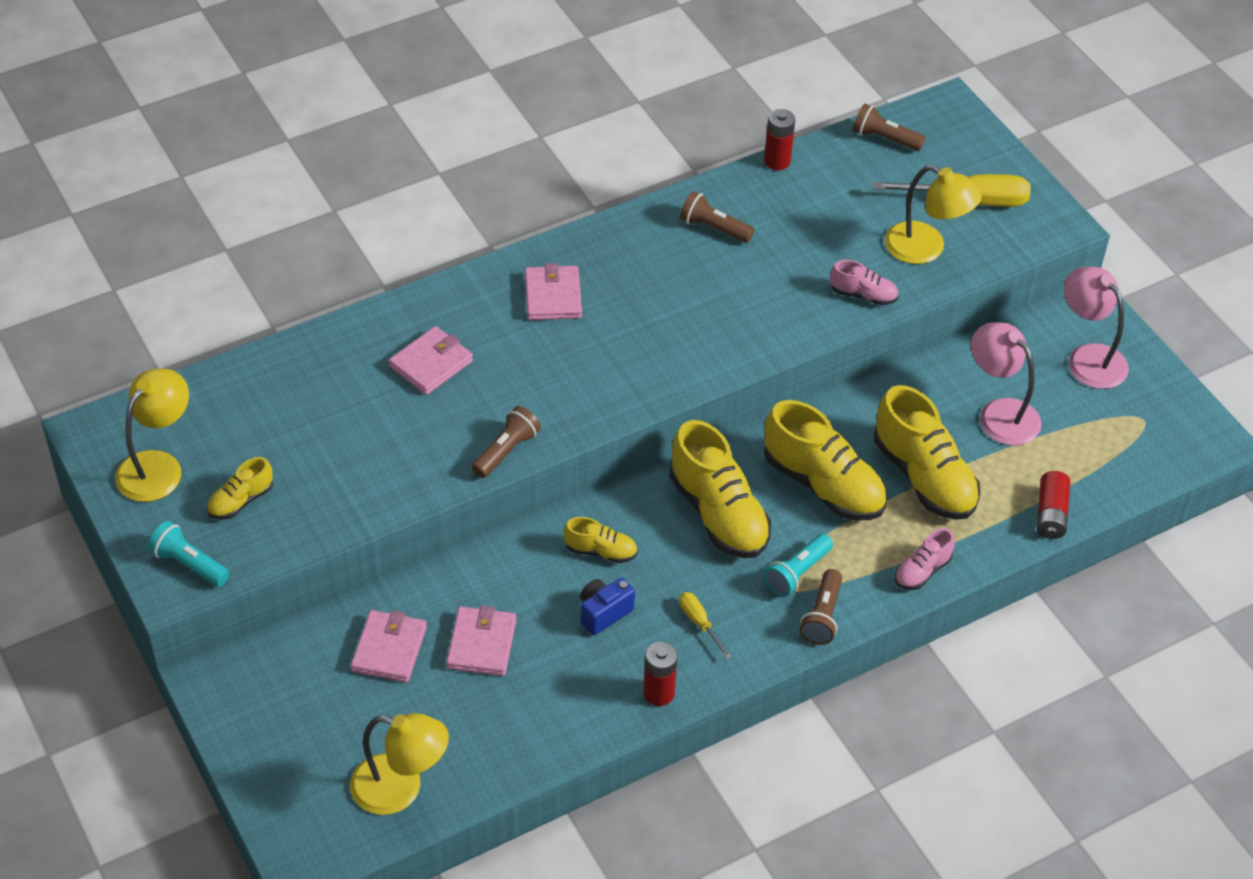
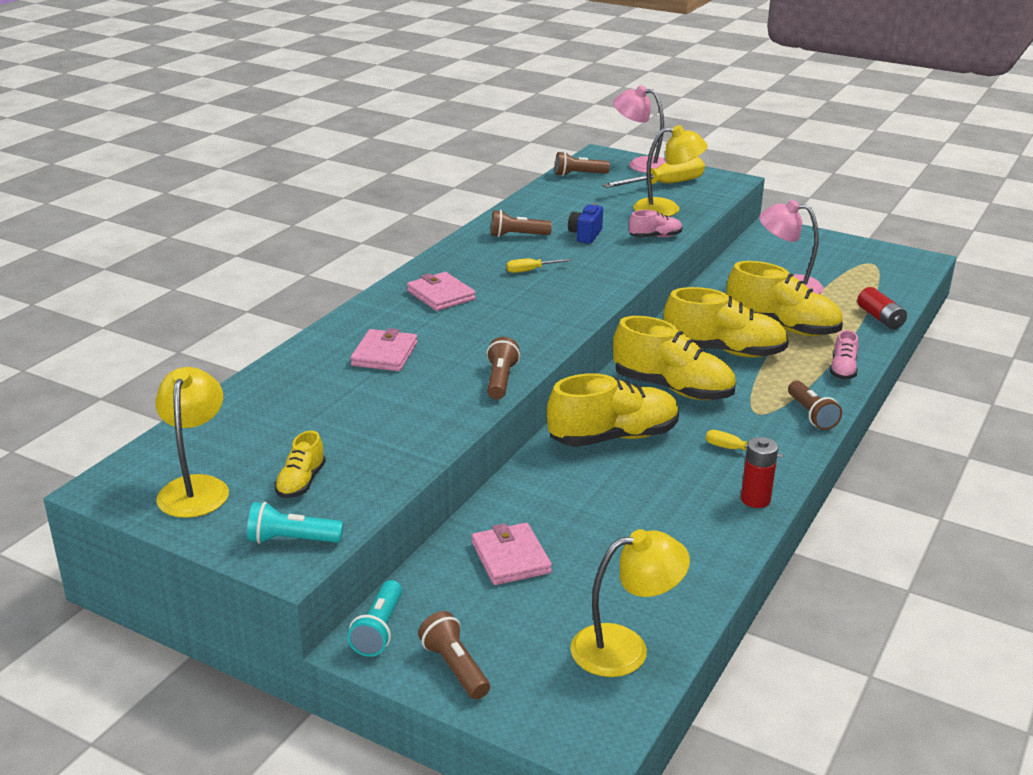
camera: 30 degrees left, 20 degrees down
pink wallet [446,606,516,676] -> none
yellow shoe [564,517,637,563] -> yellow shoe [547,373,679,447], size x2.00
blue camera [580,578,635,635] -> blue camera moved to [568,203,603,244]
red battery [764,109,795,170] -> none
turquoise flashlight [764,534,833,597] -> turquoise flashlight moved to [347,580,402,657]
pink lamp [1064,267,1129,389] -> pink lamp moved to [613,85,666,173]
none -> brown flashlight [418,611,490,699]
none -> yellow screwdriver [506,259,572,273]

